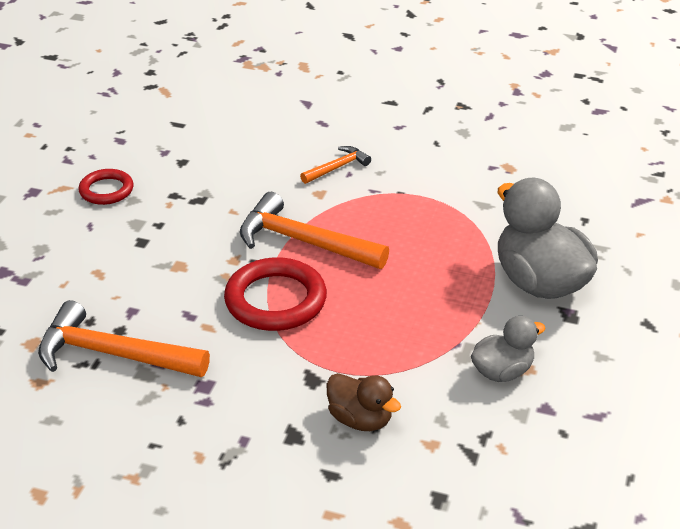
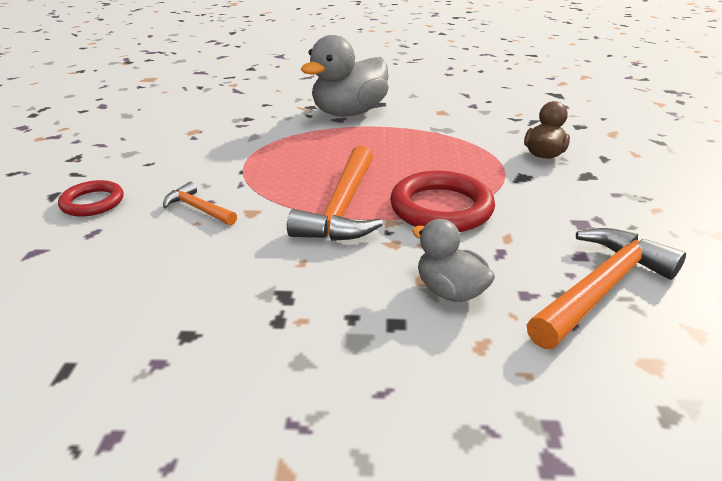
camera: 105 degrees left, 5 degrees down
orange hammer [38,300,210,377] -> orange hammer turned 135 degrees counterclockwise [527,228,686,349]
red ring [79,169,133,205] -> red ring moved to [58,180,124,217]
grey duck [471,316,545,382] -> grey duck moved to [412,219,495,302]

